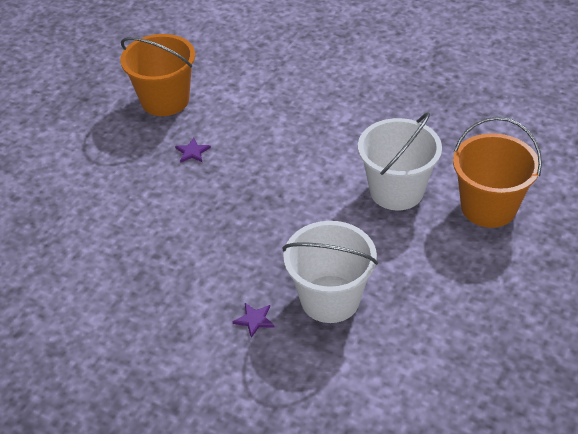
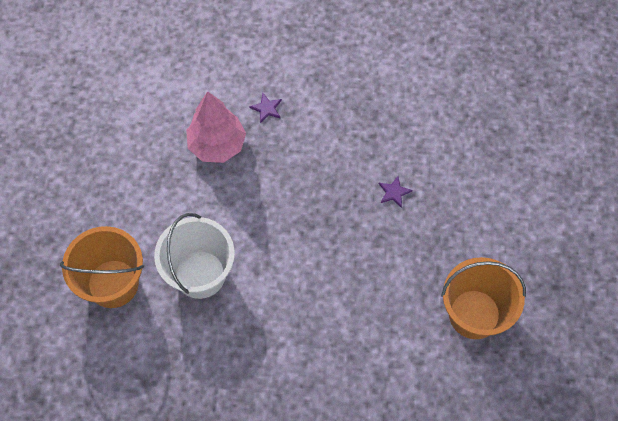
camera: 155 degrees right, 20 degrees up
purple star [175,138,211,163] -> purple star moved to [379,176,412,208]
white bucket [283,221,378,323] -> pink tree [186,91,246,163]

